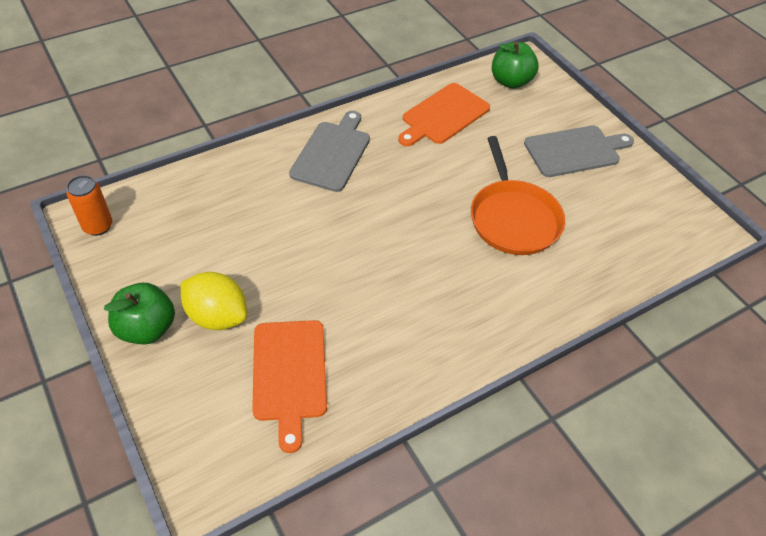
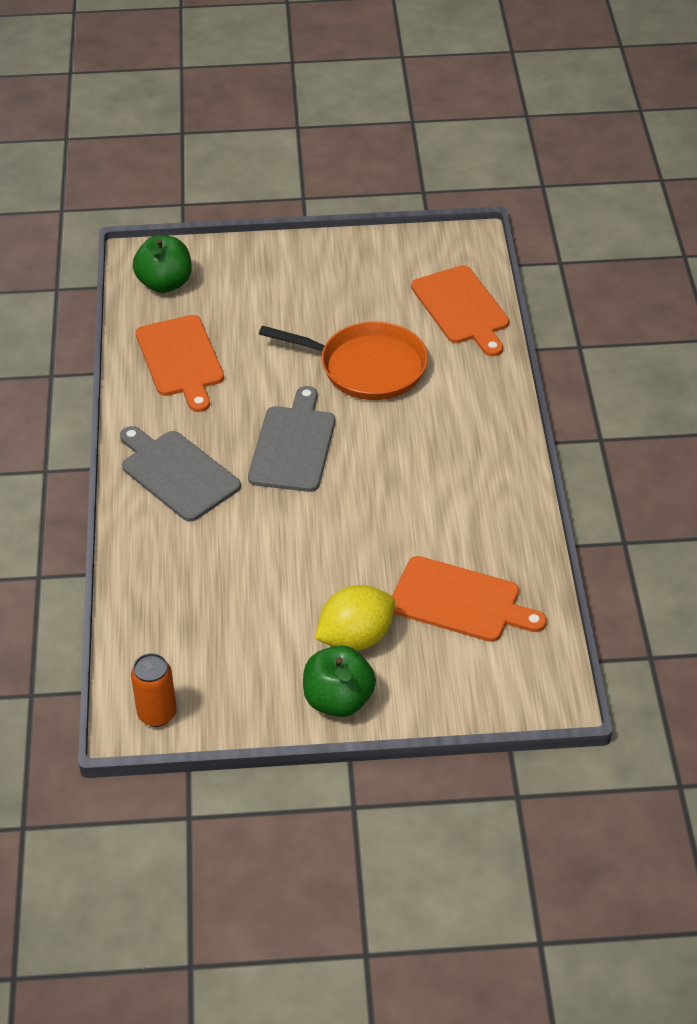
camera: 60 degrees left, 5 degrees down
grey cutting board [524,125,634,177] -> grey cutting board moved to [248,386,335,492]
none -> orange cutting board [411,265,509,356]

